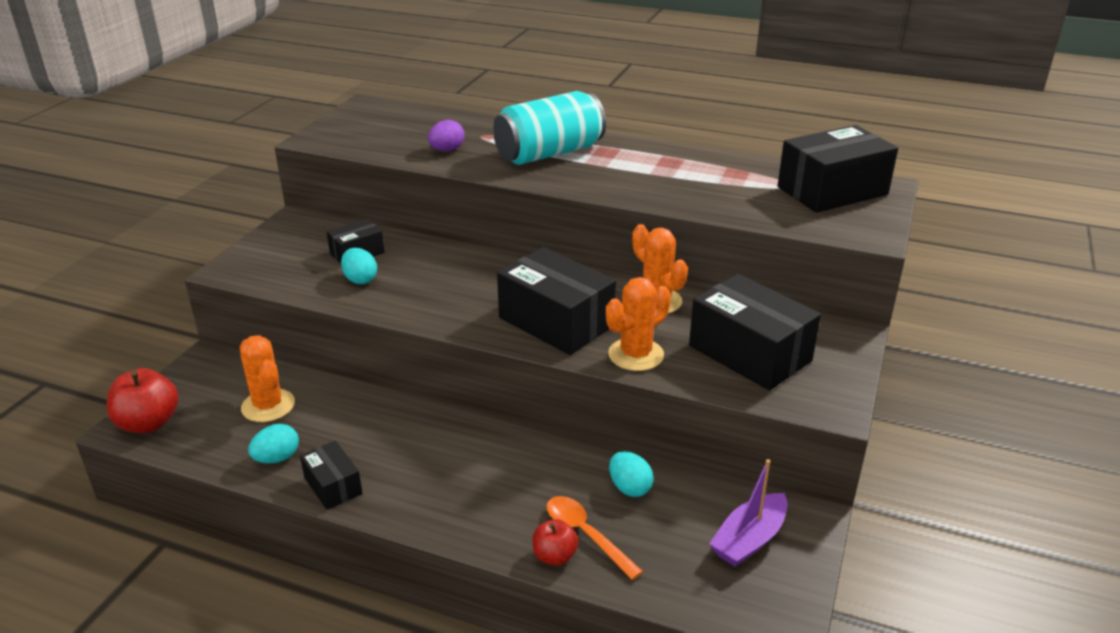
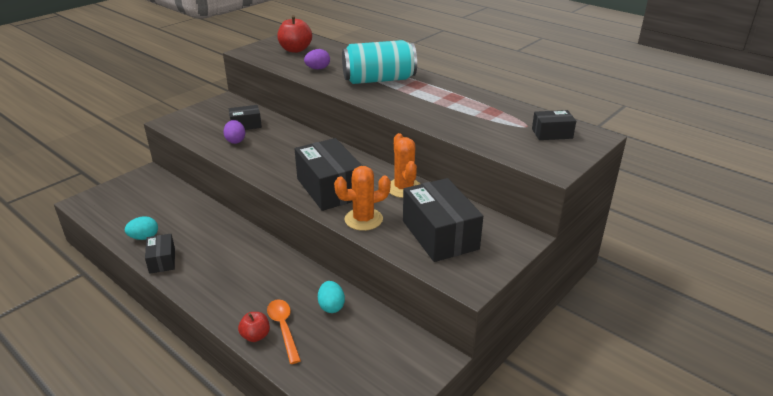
camera: 20 degrees right, 0 degrees up
red apple [107,368,179,433] -> red apple moved to [277,15,312,53]
orange cactus [240,335,295,422] -> none
turquoise egg [341,248,377,284] -> purple egg [223,120,245,144]
purple boat [709,459,788,567] -> none
black box [778,125,898,213] -> black box [532,110,576,140], size x0.52

